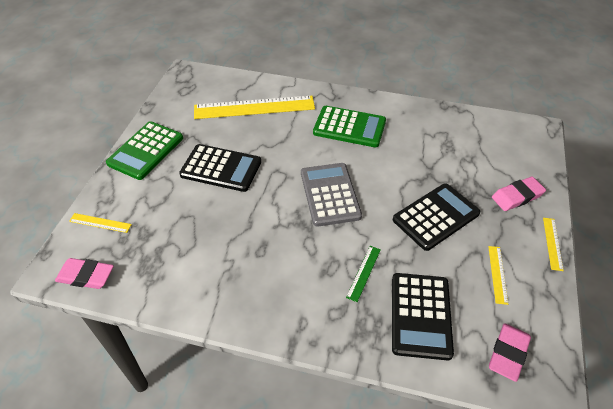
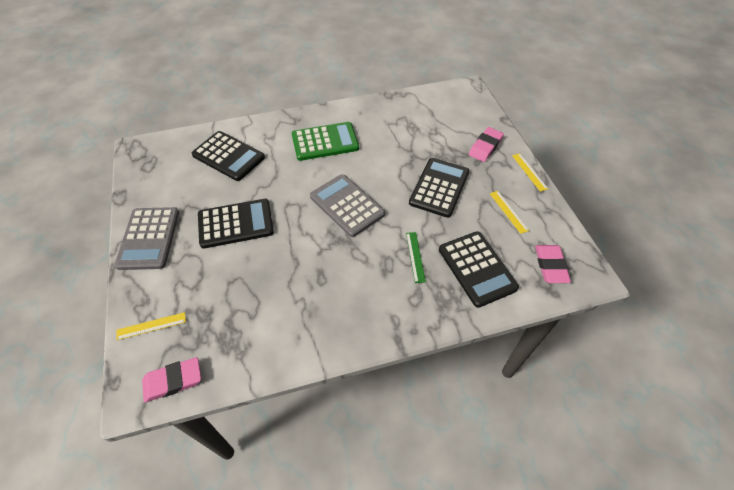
camera: 30 degrees left, 5 degrees up
green calculator [106,121,183,180] -> grey calculator [114,207,179,270]
yellow ruler [194,96,315,119] -> black calculator [192,131,265,181]

